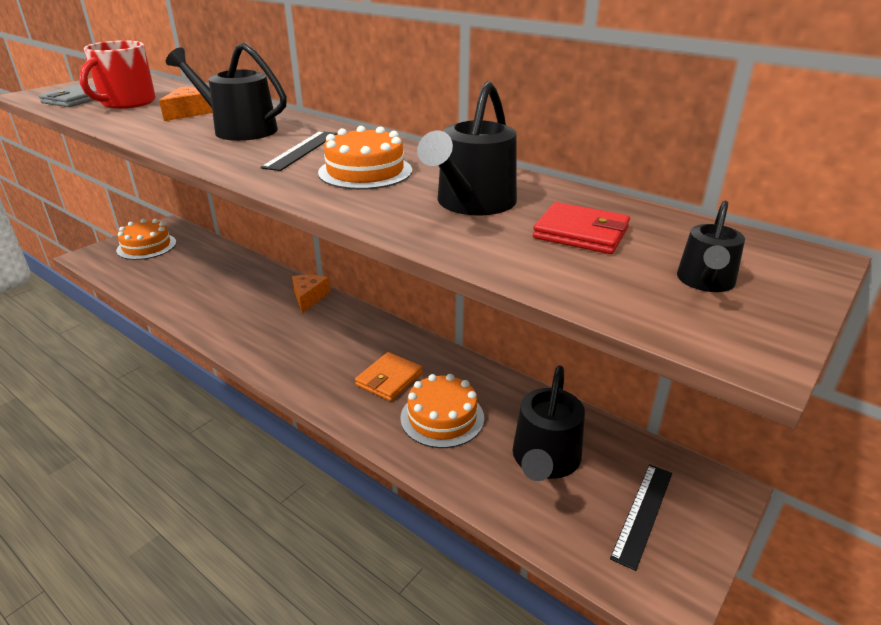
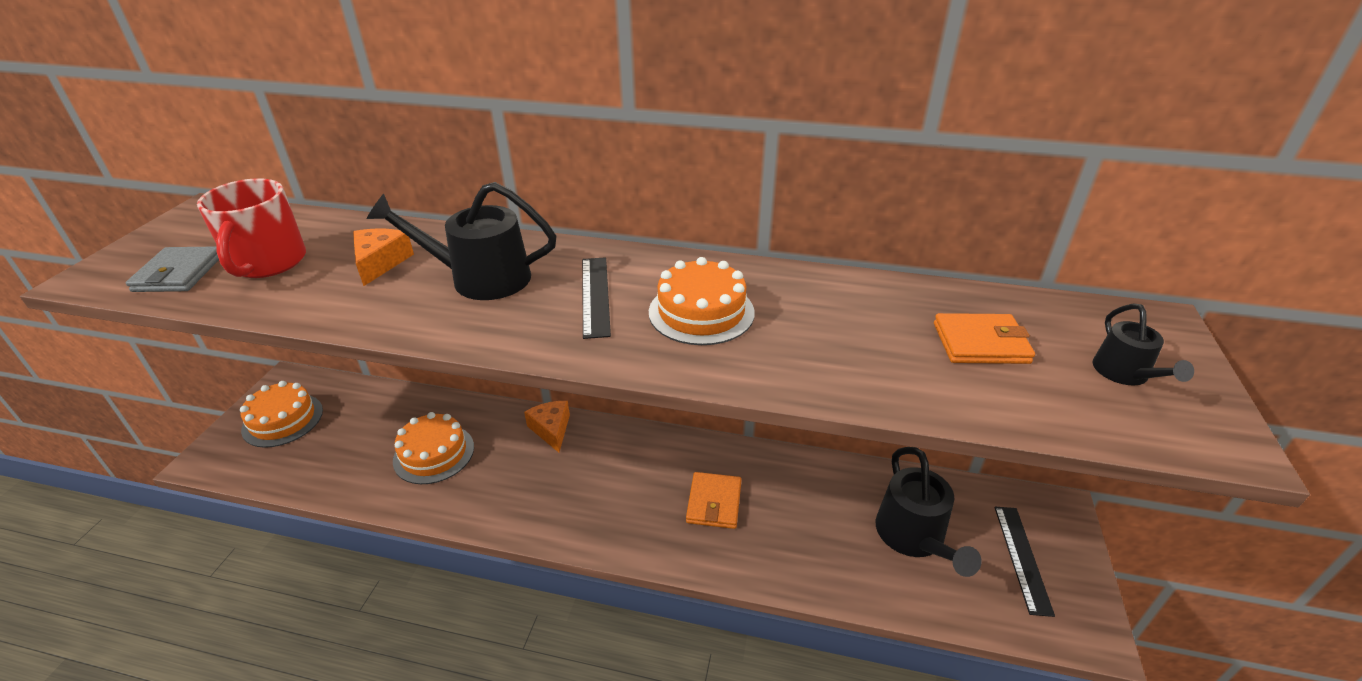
camera: 25 degrees left, 5 degrees up
orange cake [400,374,484,448] -> orange cake moved to [393,412,474,484]
black watering can [417,81,517,216] -> none
red wallet [533,202,630,254] -> orange wallet [934,313,1035,364]

